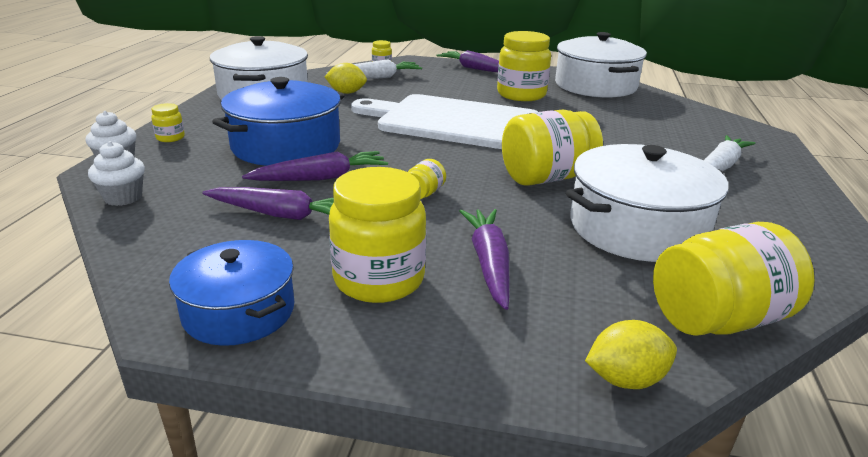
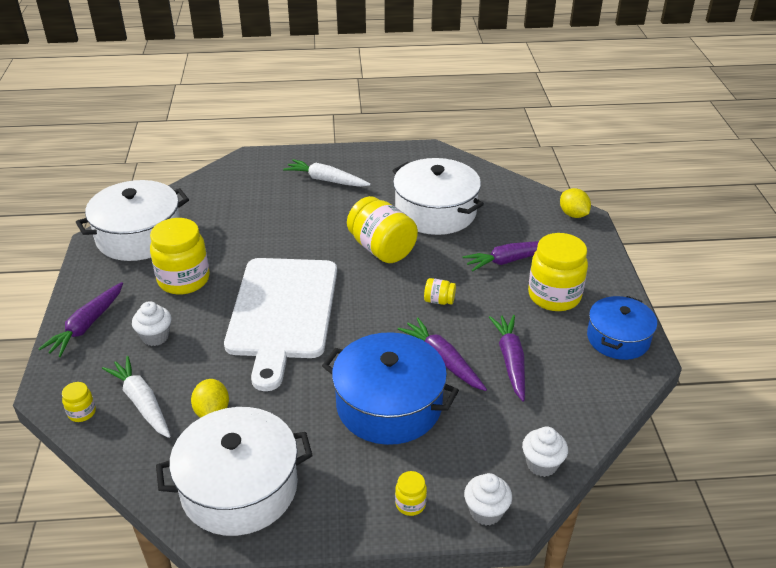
camera: 105 degrees left, 10 degrees up
yellow jar [653,222,815,336] -> none
none -> white cupcake [132,301,172,346]

